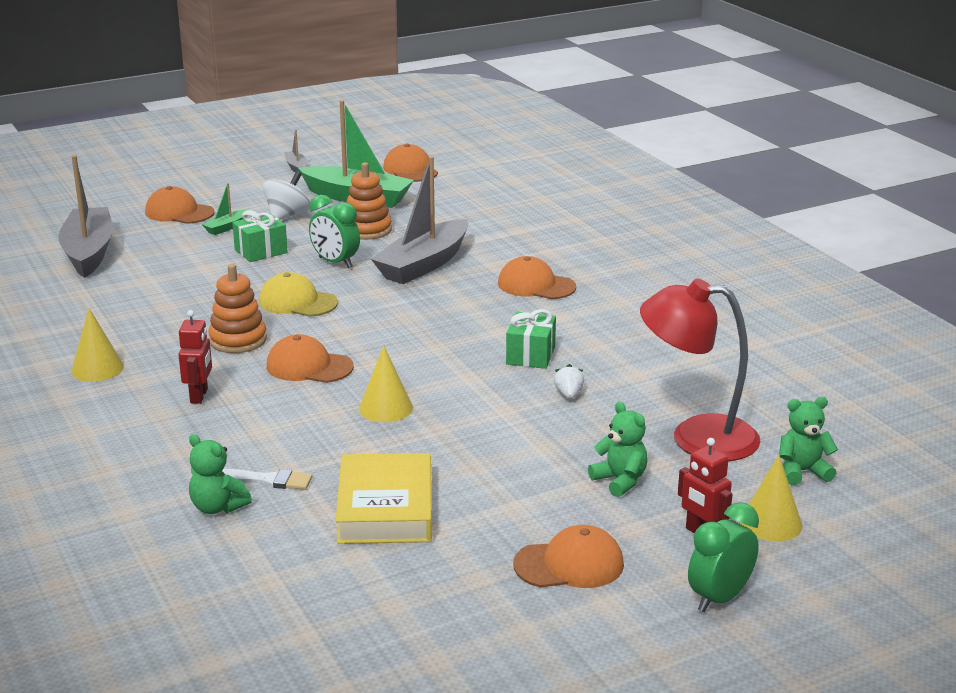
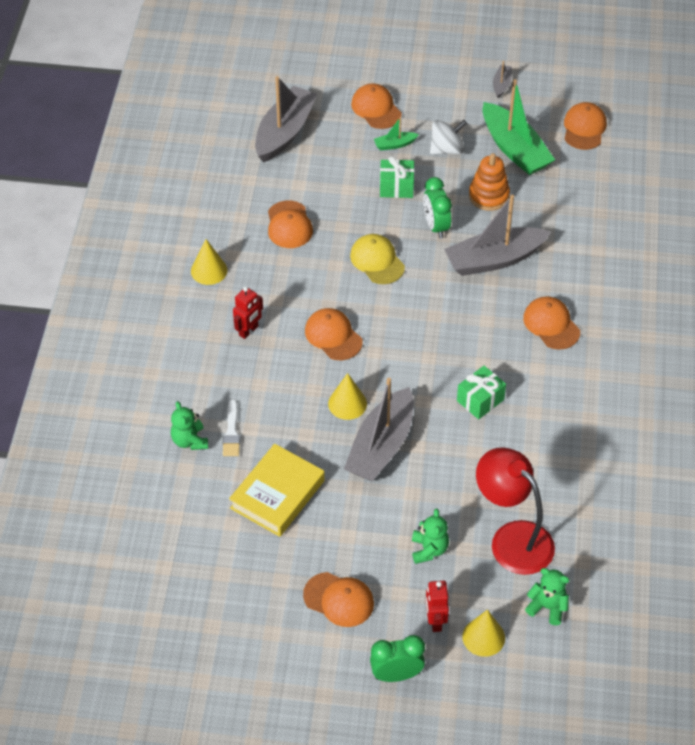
camera: 35 degrees right, 25 degrees up
orange stacking toy [208,264,267,353] -> none
white brush [222,468,312,490] -> white brush turned 45 degrees clockwise [223,399,240,456]
white strawberry [554,364,584,399] -> none
none -> orange cap [268,200,313,248]
none -> grey boat [344,378,414,481]

